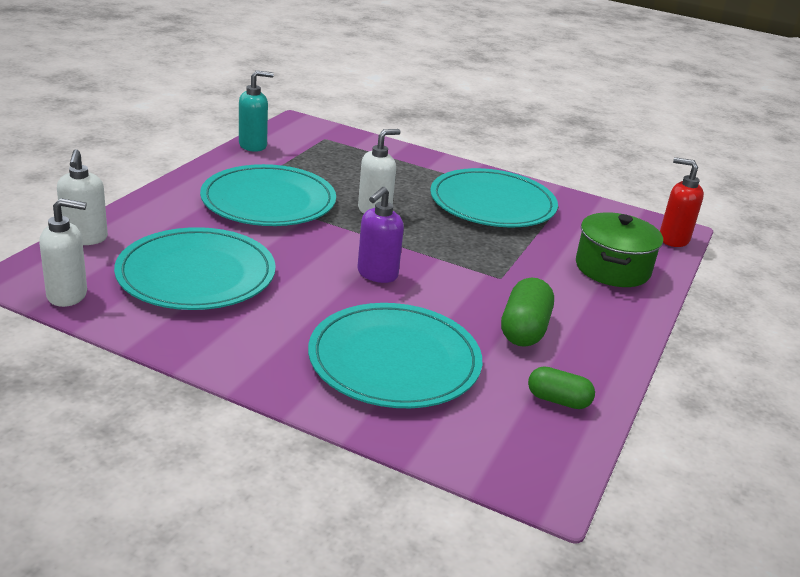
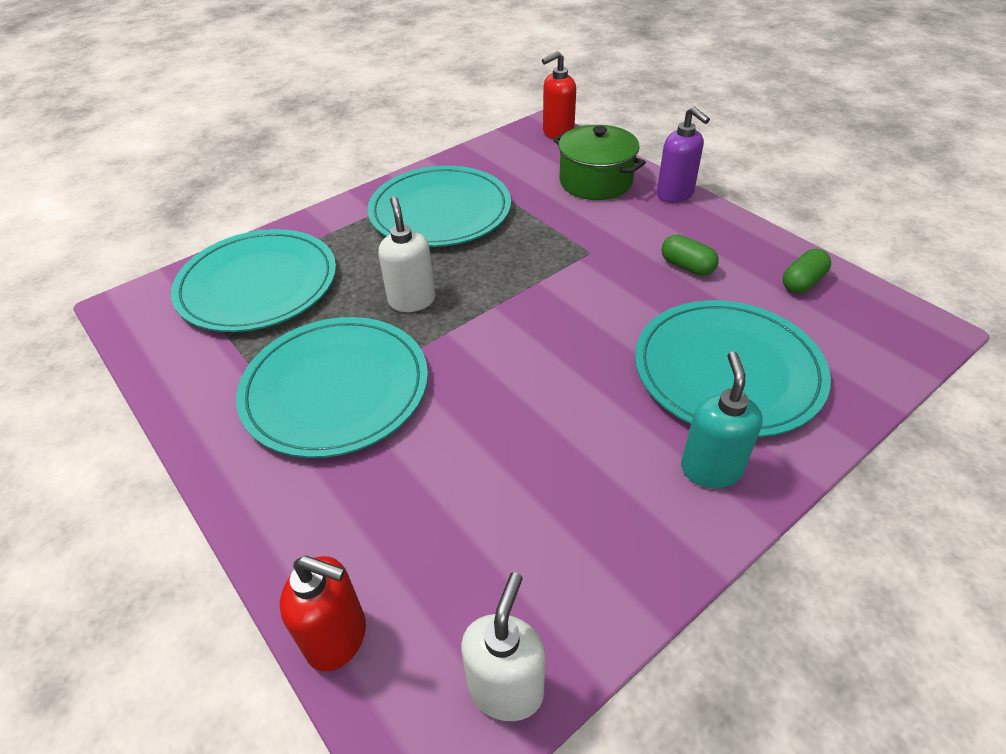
camera: 60 degrees left, 15 degrees up
white soap dispenser [57,149,108,245] -> red soap dispenser [280,556,366,672]
turquoise plate [114,227,276,310] -> turquoise plate moved to [171,229,336,332]
turquoise soap dispenser [239,70,274,152] -> turquoise soap dispenser moved to [681,351,763,488]
purple soap dispenser [357,187,404,283] -> purple soap dispenser moved to [657,107,710,203]
green capsule [501,278,554,347] -> green capsule [661,234,719,276], size x0.65

